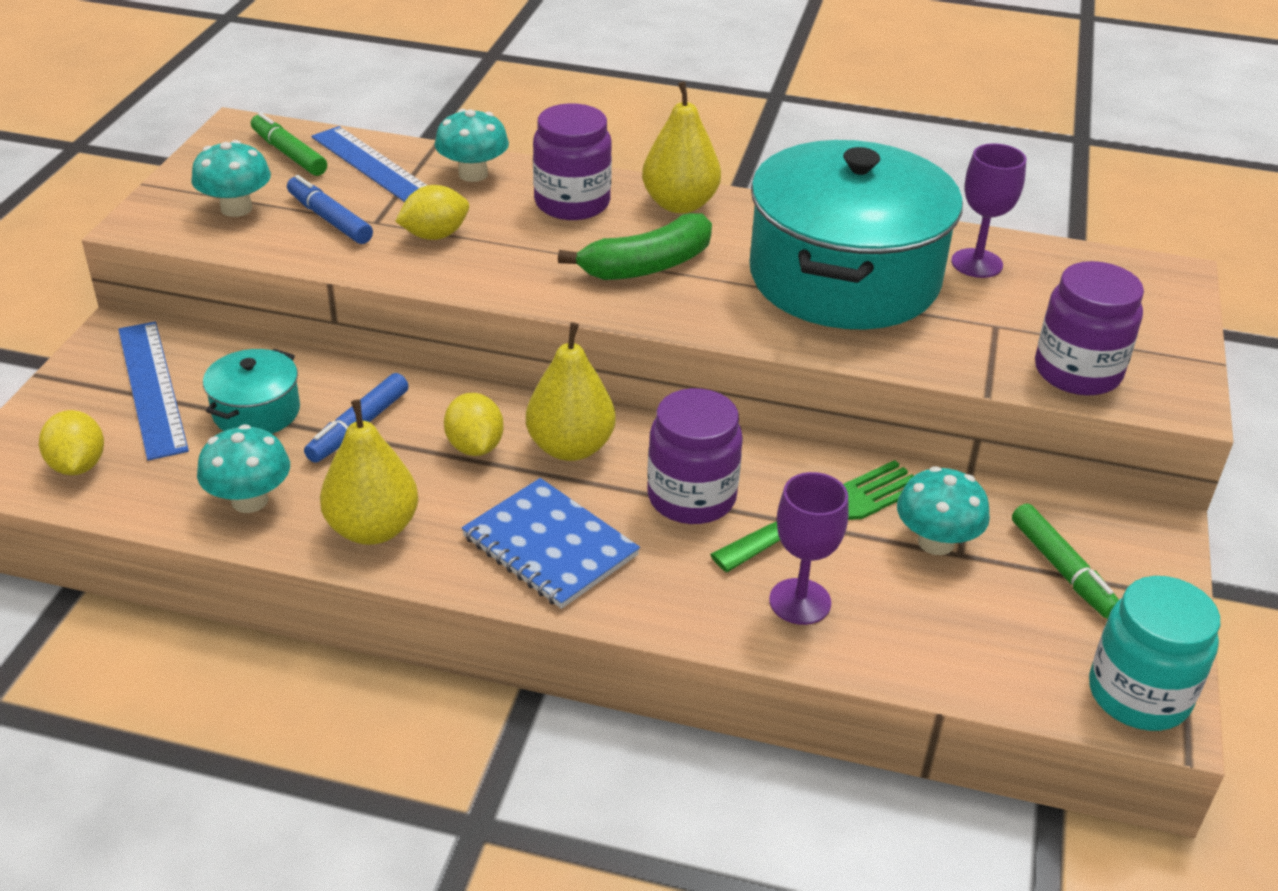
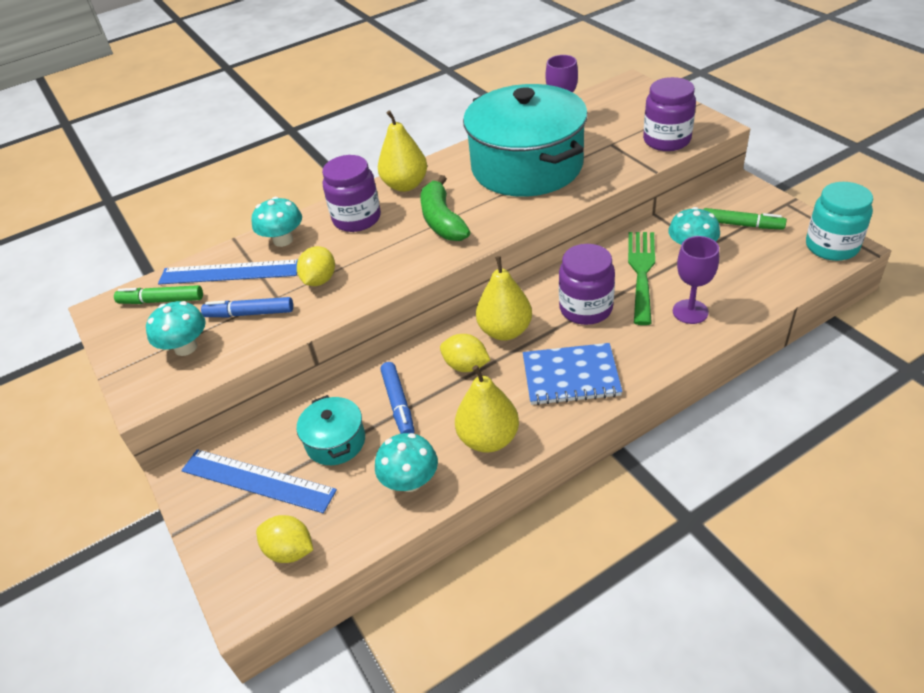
camera: 40 degrees left, 5 degrees up
green banana [558,213,712,280] -> green banana turned 150 degrees clockwise [420,175,470,241]

